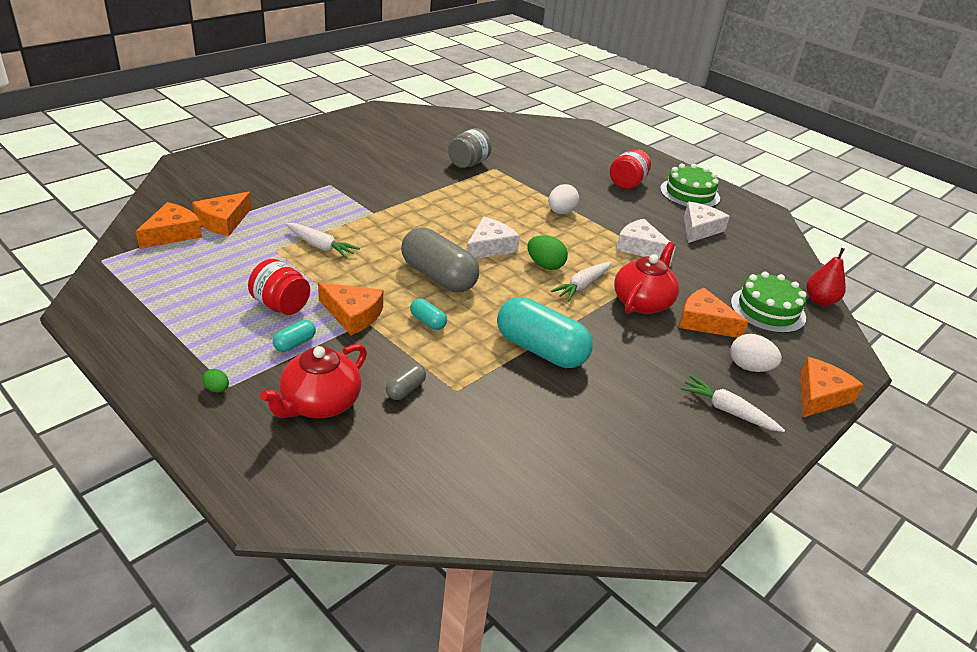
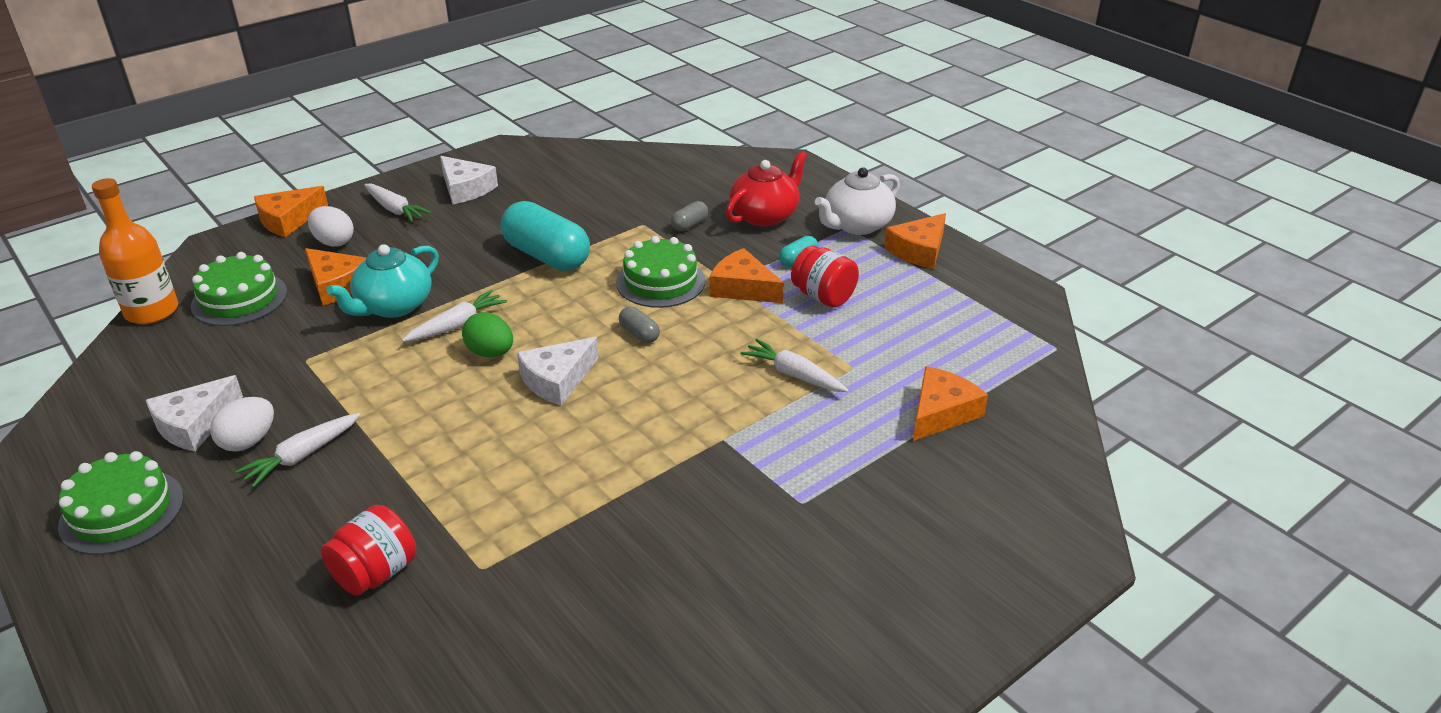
camera: 170 degrees left, 0 degrees up
orange cheese [136,202,202,249] -> orange cheese moved to [884,213,946,269]
green egg [202,369,229,392] -> white teapot [815,167,900,235]
grey capsule [401,227,479,292] -> grey capsule [619,307,660,343], size x0.44
turquoise capsule [410,299,447,330] -> green cake [616,236,705,308]
grey jar [448,128,492,168] -> none
white egg [548,184,579,214] -> white egg moved to [210,397,274,452]
red jar [610,149,651,189] -> red jar moved to [321,505,416,596]
red teapot [614,242,679,314] -> turquoise teapot [327,244,439,318]
white cheese [616,219,676,262] -> white cheese moved to [440,156,498,205]
red pear [806,248,846,306] -> orange bottle [92,178,178,324]
none -> white carrot [235,413,361,488]

